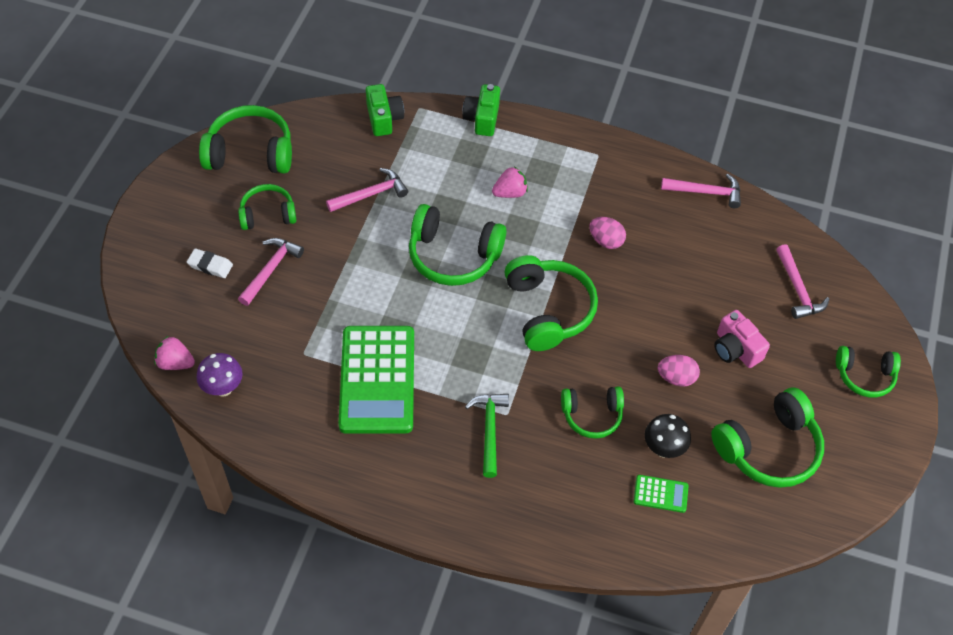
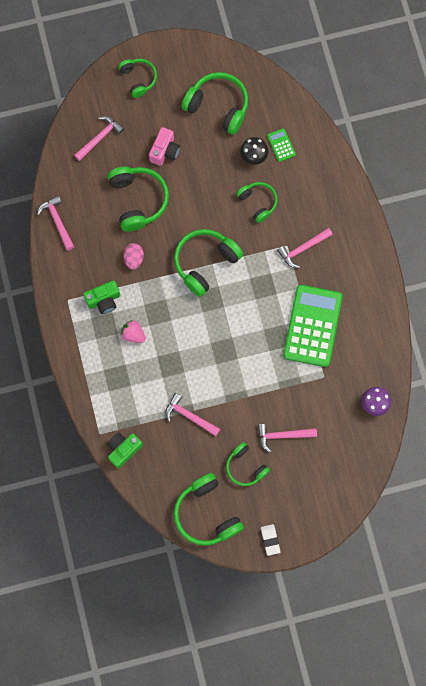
camera: 120 degrees left, 20 degrees up
pink strawberry [154,335,195,370] -> none
white eraser [187,248,233,278] -> white eraser moved to [261,524,280,556]
green calculator [338,326,414,434] -> green calculator turned 45 degrees counterclockwise [283,285,342,367]
green headphones [409,204,506,286] -> green headphones moved to [107,167,169,232]
green camera [462,84,500,136] -> green camera moved to [83,280,120,314]
green hammer [465,394,509,478] -> pink hammer [277,228,333,268]
pink egg [658,355,700,387] -> none

